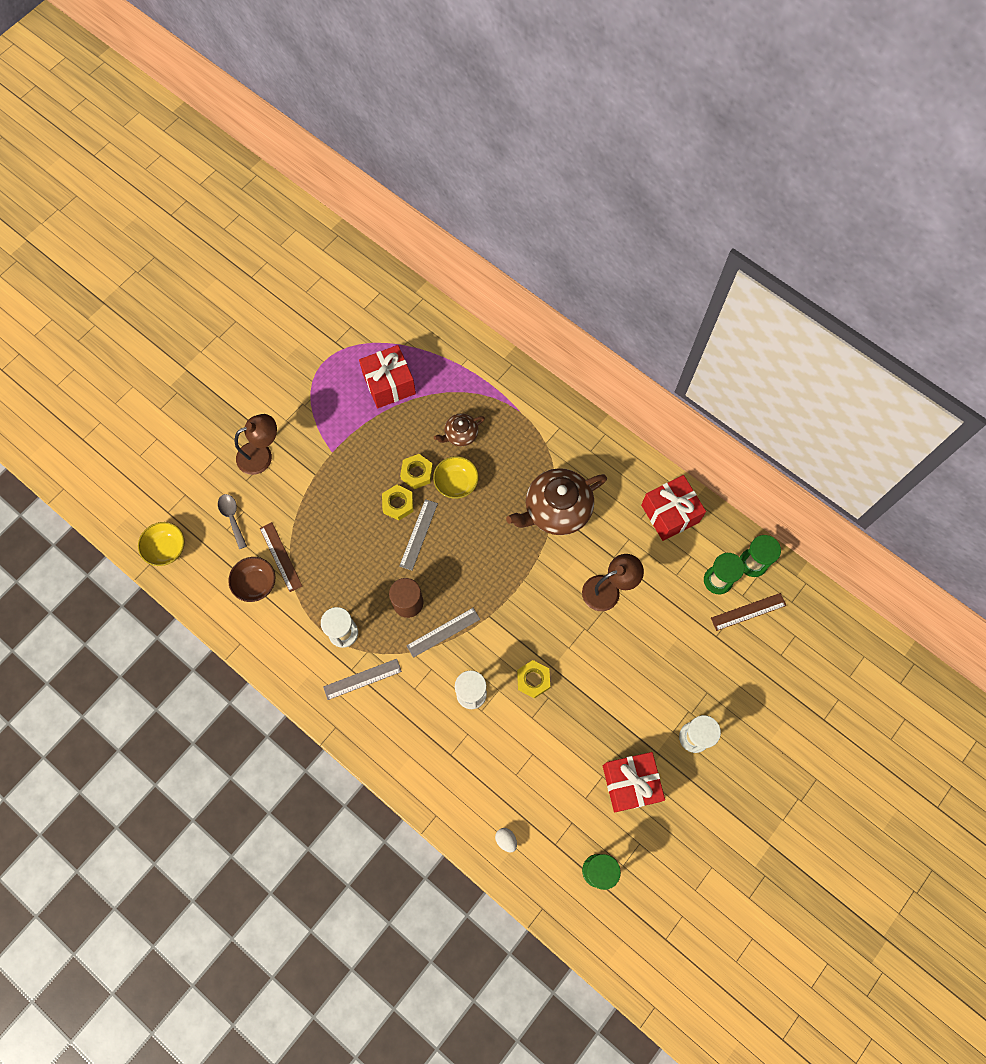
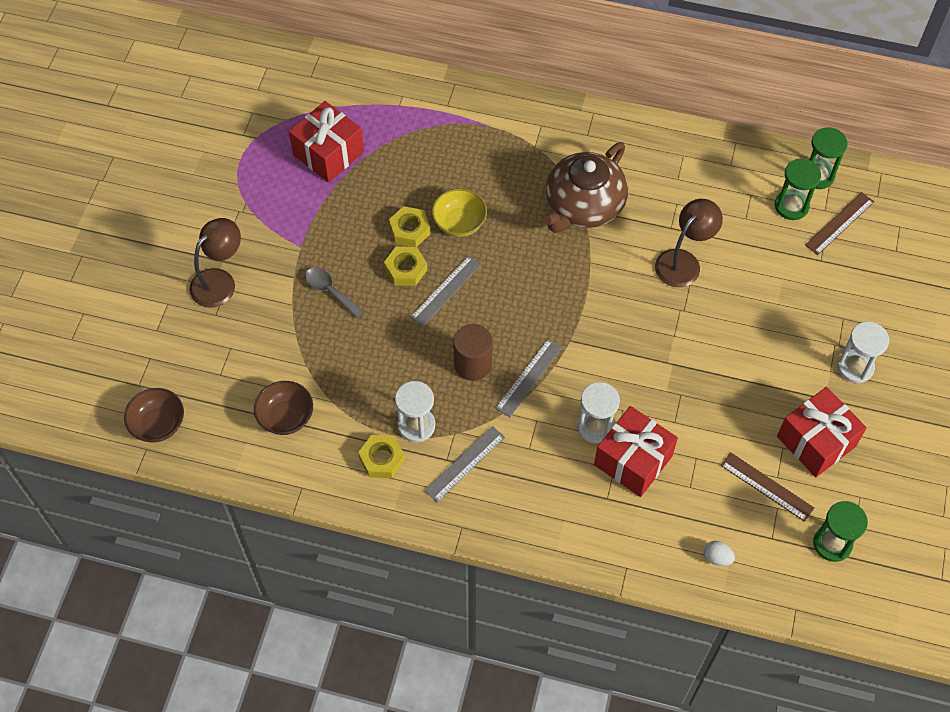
camera: 25 degrees left, 10 degrees down
yellow bowl [138,522,185,566] -> brown bowl [124,388,184,443]
grey spoon [218,494,247,549] -> grey spoon moved to [305,268,364,318]
brown ruler [260,522,302,592] -> brown ruler moved to [721,452,814,522]
grey ruler [399,499,438,571] -> grey ruler turned 45 degrees clockwise [410,256,482,327]
brown teapot [434,413,485,446] -> none
yellow nut [517,660,550,698] -> yellow nut moved to [358,435,405,478]
red gift [641,475,706,541] -> red gift moved to [594,406,678,497]

